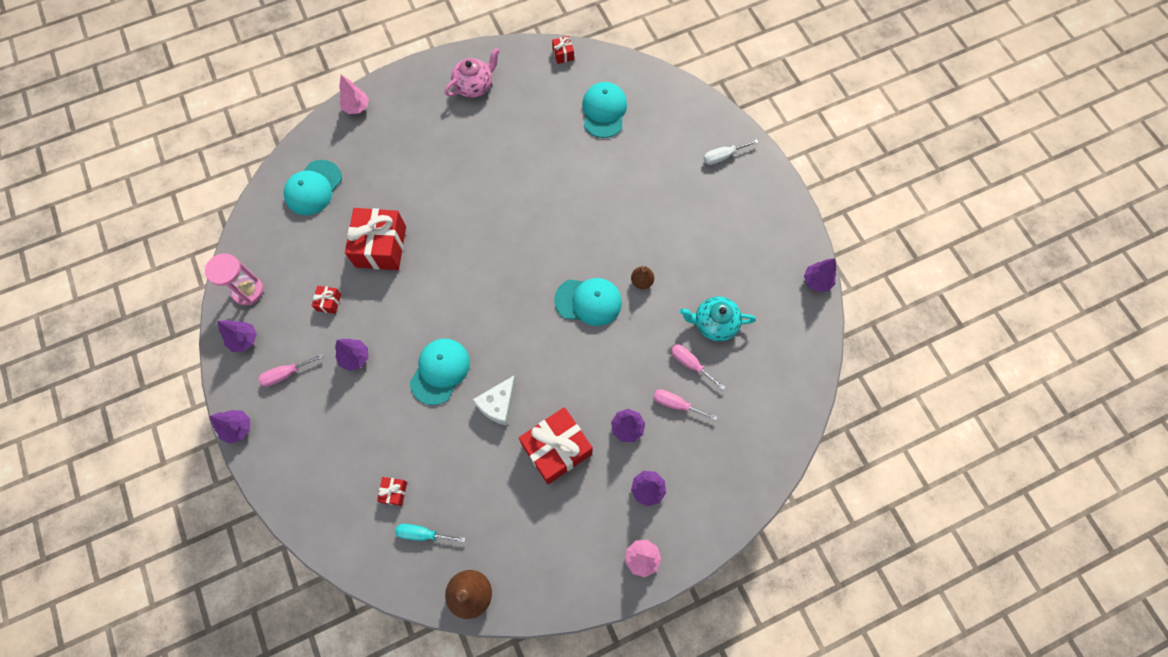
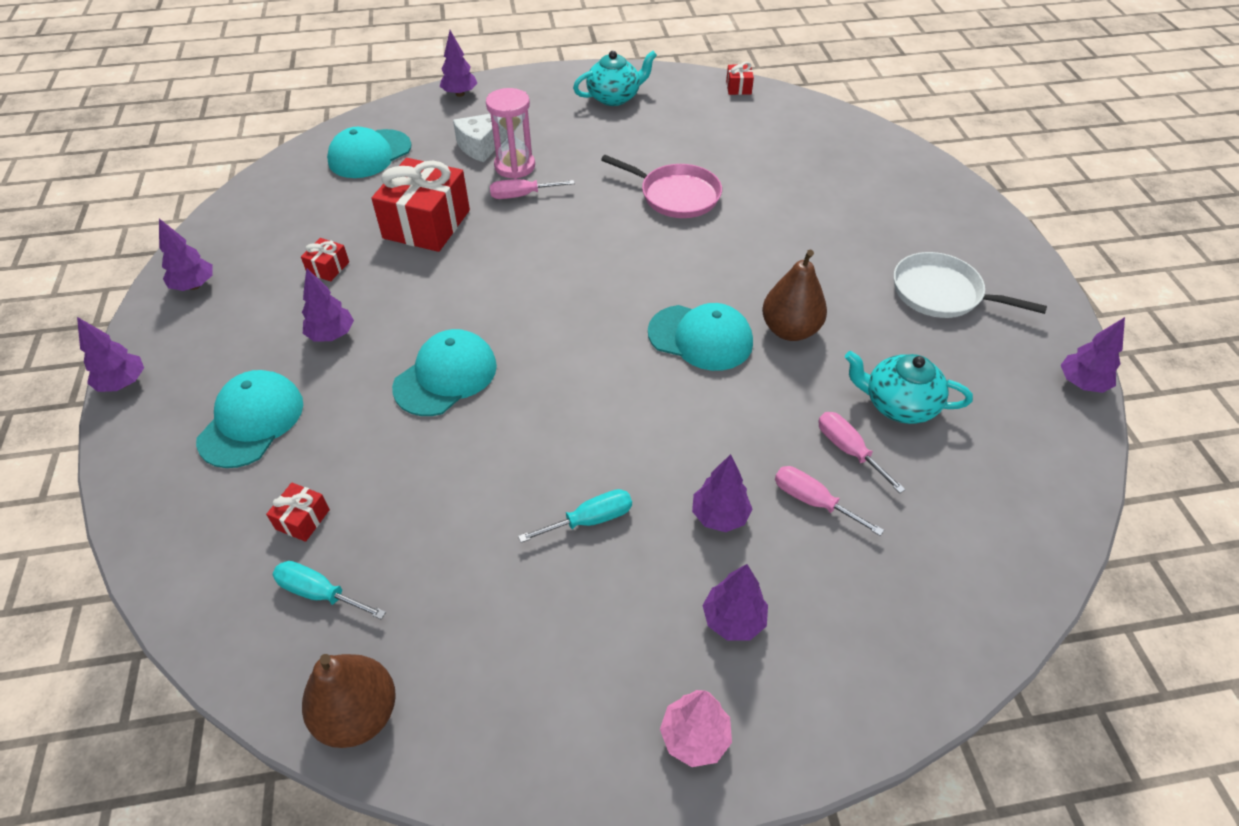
camera: 15 degrees right, 20 degrees down
pink hourglass [205,254,263,305] -> pink hourglass moved to [486,88,535,179]
pink screwdriver [258,354,323,387] -> pink screwdriver moved to [490,179,574,199]
pink tree [339,75,369,114] -> purple tree [440,30,477,97]
pink teapot [445,48,499,98] -> turquoise teapot [573,51,657,106]
white cheese [473,375,516,426] -> white cheese moved to [453,114,508,162]
red gift [519,407,593,484] -> turquoise screwdriver [518,489,632,543]
turquoise cap [582,82,627,138] -> turquoise cap moved to [196,370,303,468]
brown pear [631,266,654,289] -> brown pear [762,250,827,341], size x1.70
white screwdriver [703,139,759,165] -> none
none -> pink pan [601,155,722,218]
none -> white pan [894,252,1047,318]

